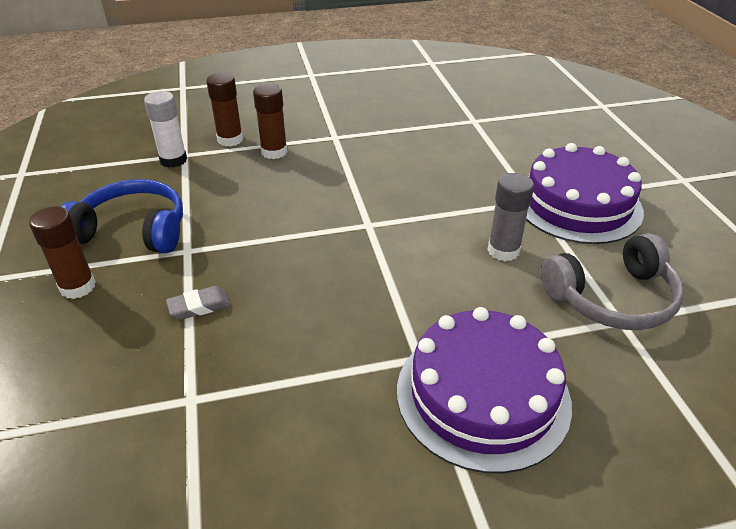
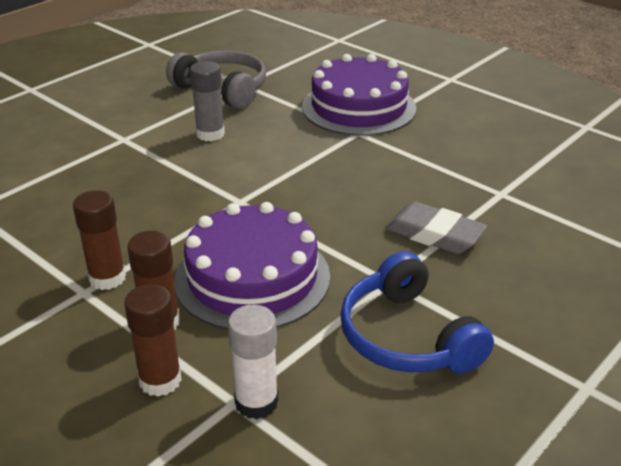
camera: 125 degrees left, 5 degrees down
brown glue stick [29,206,96,299] -> brown glue stick moved to [73,190,126,290]
grey eraser [166,286,230,320] -> grey eraser [385,202,487,254], size x1.67
purple cake [526,143,644,244] -> purple cake moved to [174,202,330,330]

